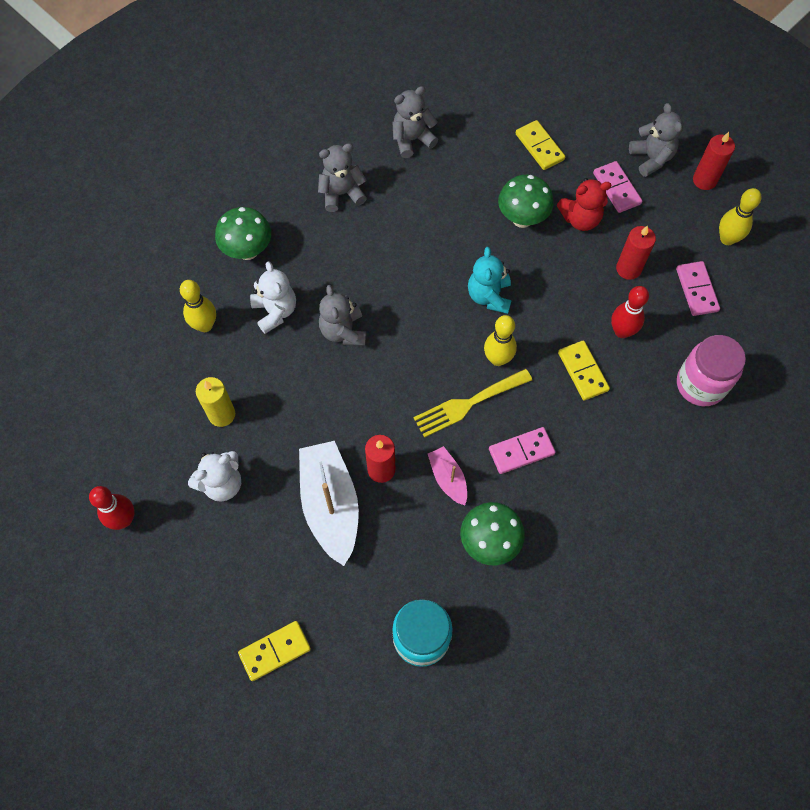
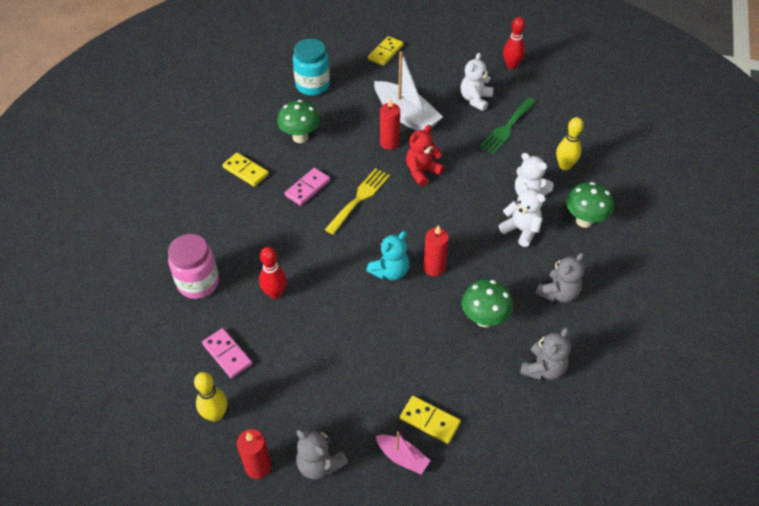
camera: 150 degrees right, 15 degrees down
yellow candle [196,377,235,427] -> green fork [480,98,536,154]
grey teddy bear [319,285,366,346] -> none
pink boat [428,446,467,505] -> pink boat moved to [376,431,430,474]
turquoise teddy bear [468,247,512,314] -> turquoise teddy bear turned 75 degrees clockwise [366,231,409,280]
yellow bowling pin [484,315,517,366] -> none
green mushroom [498,175,554,228] -> green mushroom moved to [462,279,513,327]
red teddy bear [557,178,611,231] -> red teddy bear moved to [406,125,444,186]
yellow domino [558,340,610,401] -> yellow domino moved to [222,153,269,187]
pink domino [593,161,642,213] -> none
red candle [616,225,656,280] -> red candle moved to [423,225,449,276]
none -> white teddy bear [499,183,546,247]

